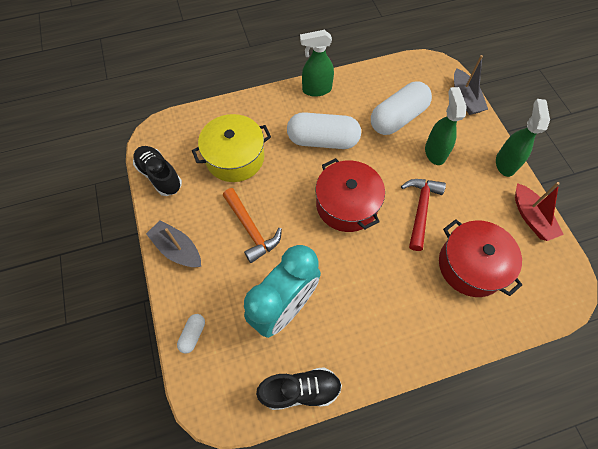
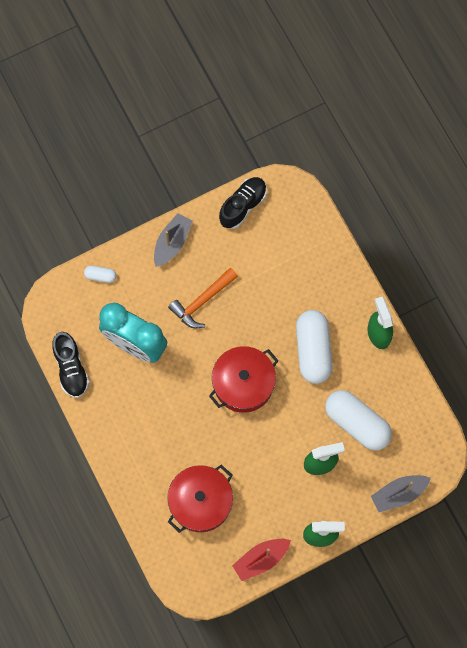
camera: 80 degrees right, 10 degrees up
yellow pot [192,114,271,182] -> none
red hammer [401,179,446,251] -> none

